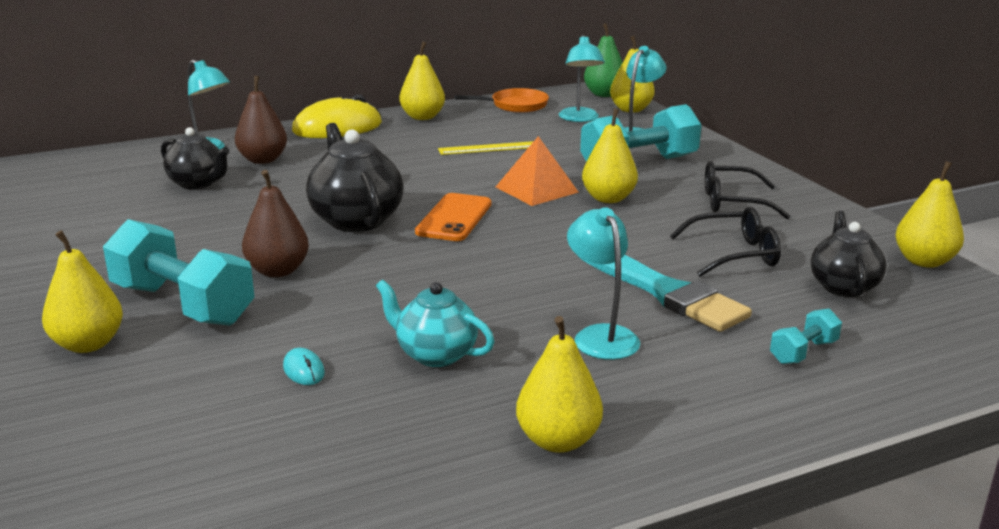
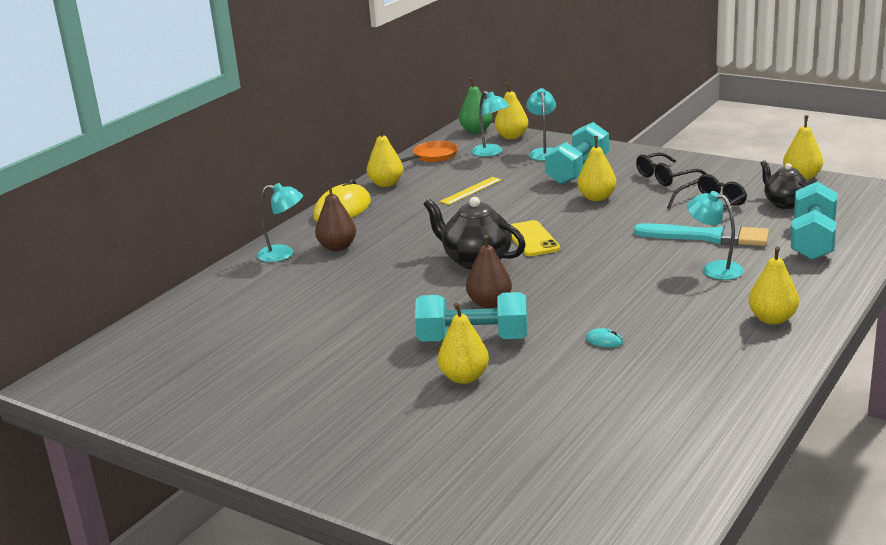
camera: 30 degrees left, 0 degrees up
black teapot [161,127,229,189] -> none
turquoise teapot [376,280,495,367] -> none
orange phone [415,193,492,241] -> yellow phone [510,220,560,256]
orange pyramid [496,136,579,206] -> none
turquoise dumbbell [770,308,842,364] -> turquoise dumbbell [791,181,837,260], size x2.14

